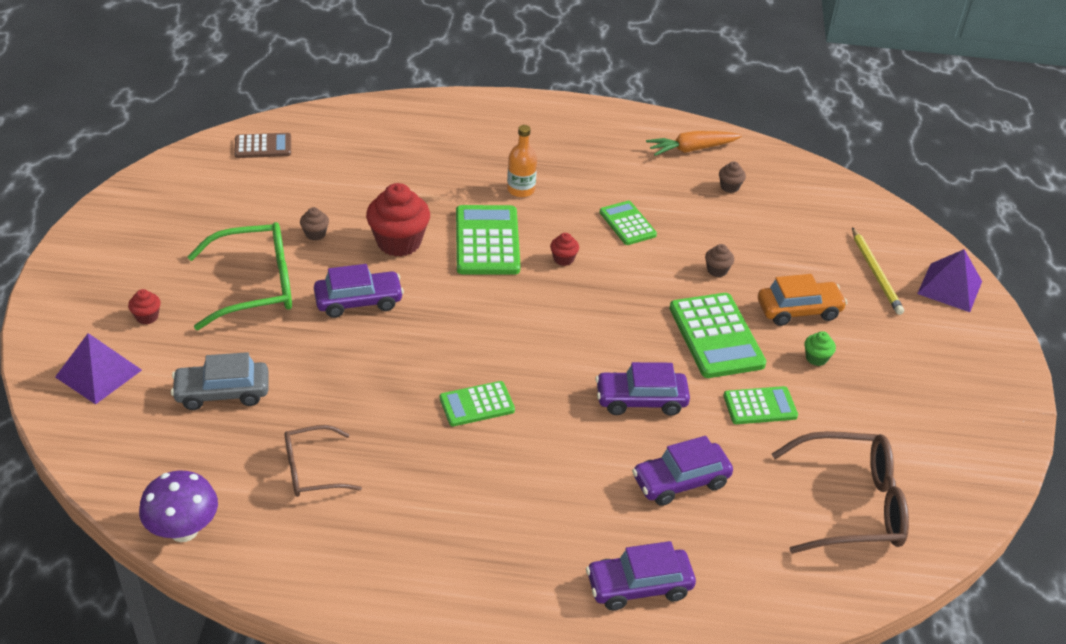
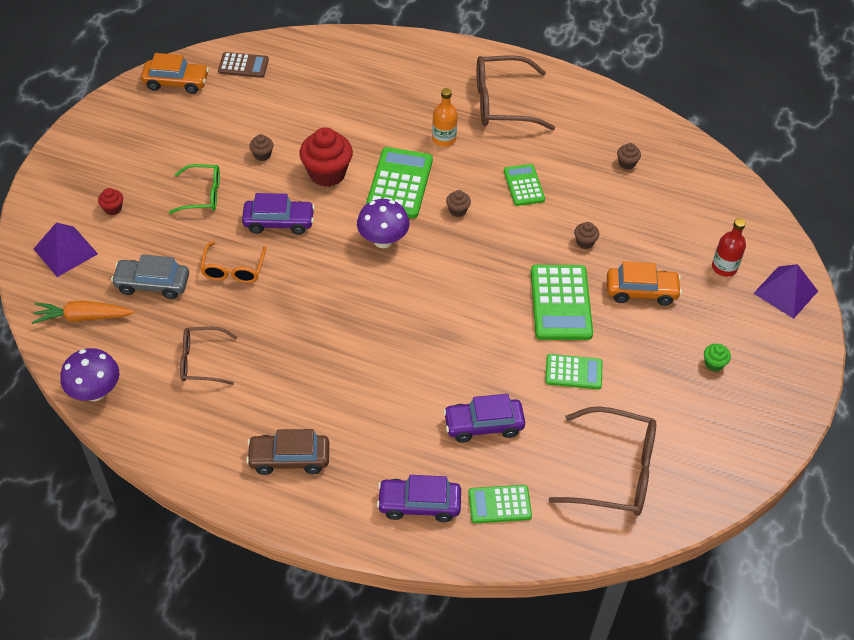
camera: 15 degrees right, 10 degrees up
green glasses [188,222,292,330] -> green glasses [169,164,220,214], size x0.60
green calculator [440,381,515,426] -> green calculator moved to [468,485,532,523]
red cupcake [550,233,579,266] -> brown cupcake [446,190,471,217]
purple car [595,362,690,416] -> none
orange carrot [646,131,742,156] -> orange carrot moved to [32,301,135,324]
green cupcake [805,331,836,366] -> green cupcake moved to [704,344,731,372]
yellow pencil [852,227,904,315] -> red bottle [712,218,746,277]
none -> orange car [141,53,209,94]
none -> orange glasses [200,242,266,283]
none -> brown car [246,429,329,475]
none -> purple mushroom [357,199,410,248]
none -> brown glasses [477,55,555,130]

